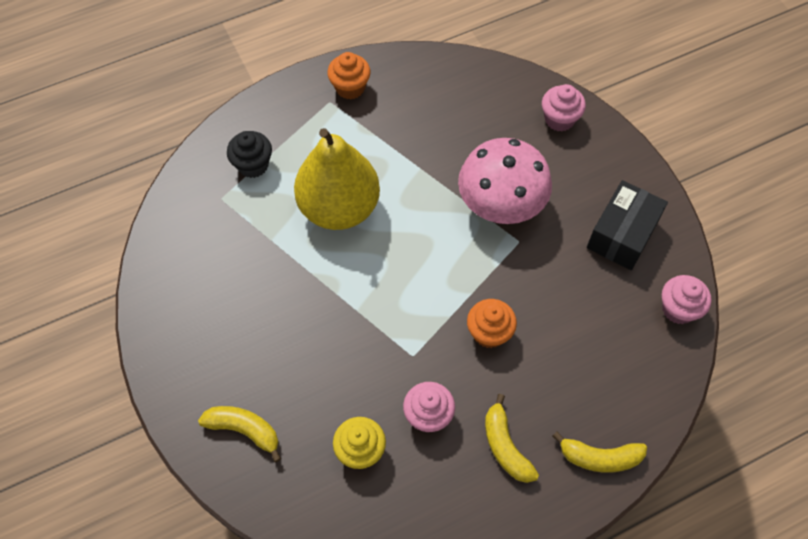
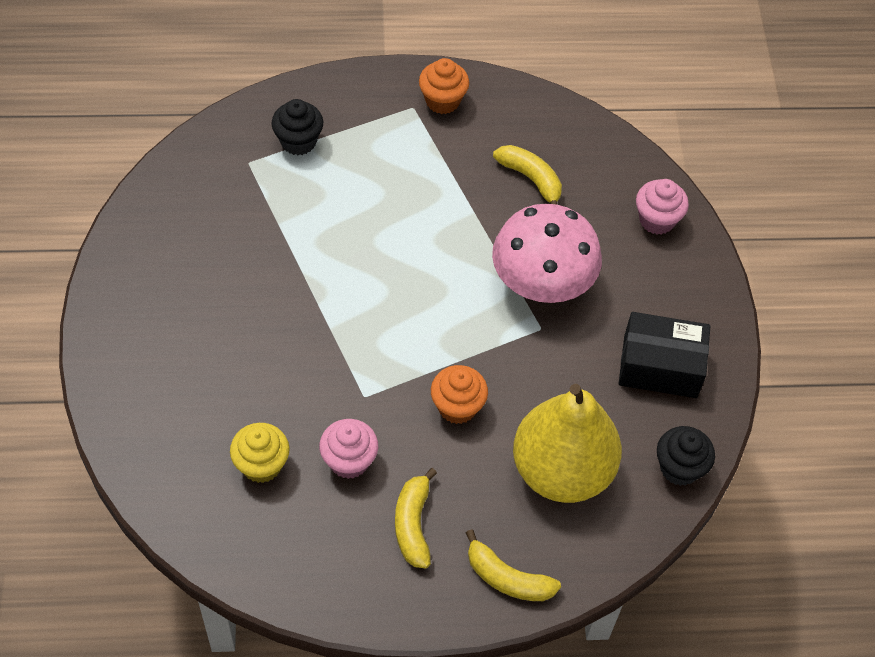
camera: 20 degrees right, 5 degrees down
yellow banana [198,406,281,462] -> yellow banana moved to [493,145,562,204]
yellow pear [294,128,380,230] -> yellow pear moved to [513,384,622,503]
black box [587,180,668,270] -> black box turned 45 degrees clockwise [619,312,711,398]
pink cupcake [662,275,711,324] -> black cupcake [657,426,715,486]

